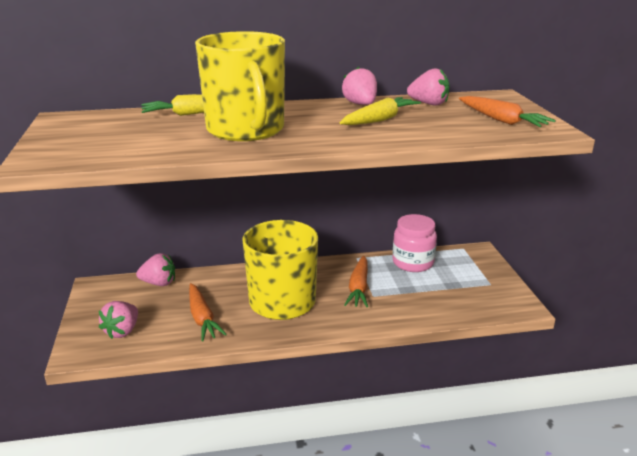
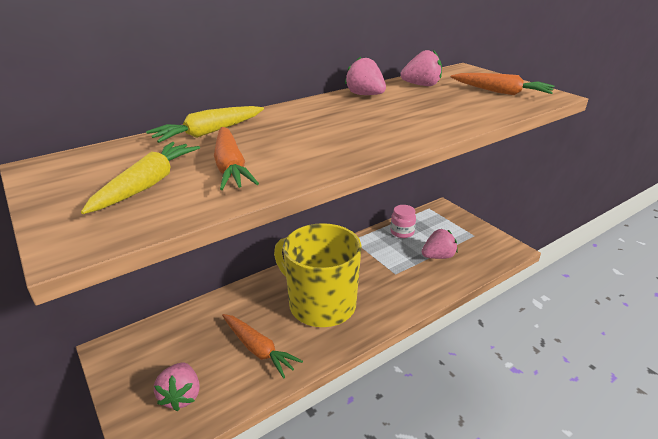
camera: 25 degrees left, 5 degrees up
pink strawberry [136,253,175,286] -> pink strawberry moved to [422,229,458,259]
yellow mug [195,31,285,141] -> none
yellow carrot [340,97,421,125] -> yellow carrot moved to [81,142,200,214]
orange carrot [344,256,368,308] -> orange carrot moved to [214,127,259,190]
pink jar [393,214,437,272] -> pink jar [390,205,416,238], size x0.63

